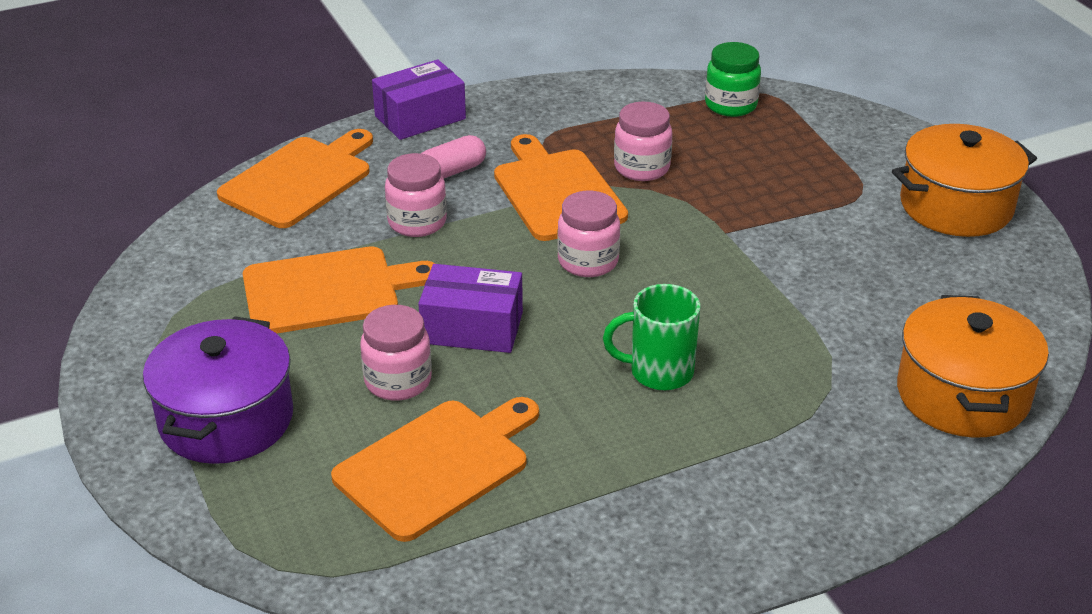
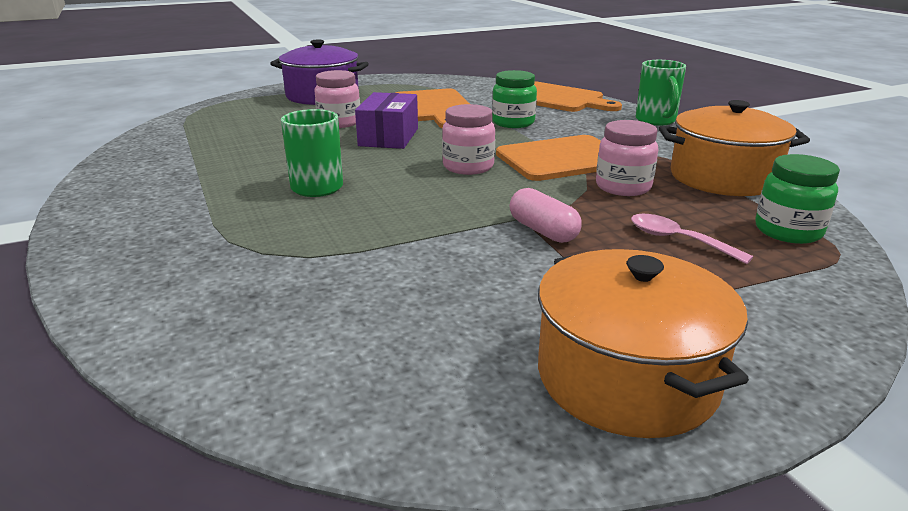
camera: 90 degrees right, 10 degrees down
orange cutting board [331,397,539,542] -> none
purple box [372,60,466,140] -> green mug [636,60,686,125]
pink jar [385,153,447,237] -> green jar [492,70,537,128]
pink capsule [421,135,486,178] -> pink capsule moved to [510,188,582,243]
orange pot [897,295,1049,438] -> orange pot moved to [659,100,810,196]
none -> pink spoon [631,214,753,264]

